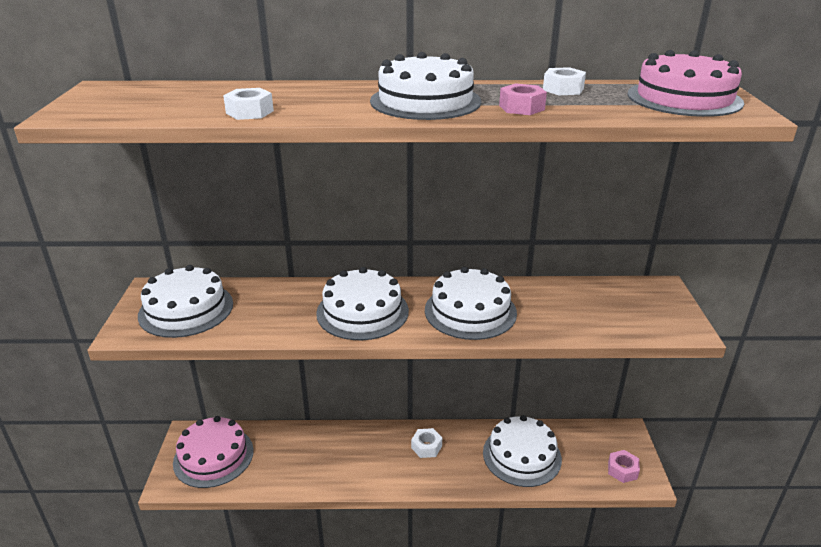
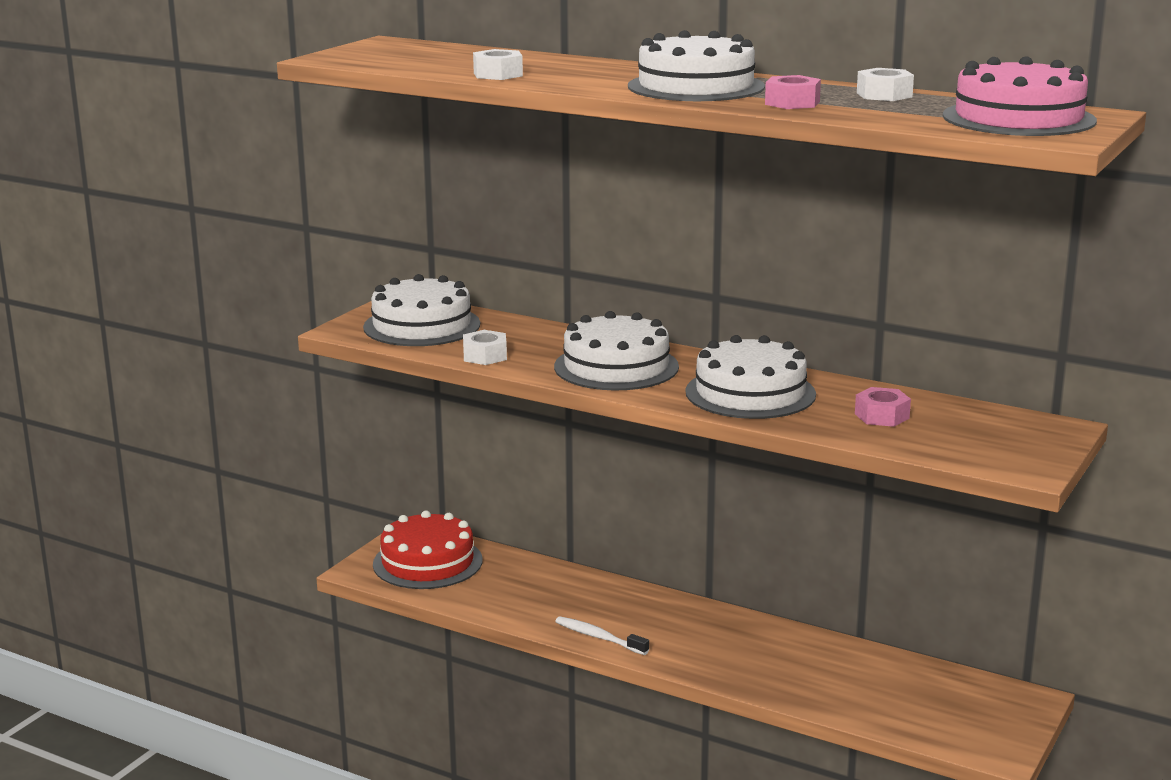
camera: 30 degrees right, 10 degrees down
pink cake [173,416,254,488] -> red cake [373,511,483,589]
white nut [411,428,442,458] -> white nut moved to [463,330,507,365]
white cake [483,415,562,487] -> none
pink nut [608,450,640,483] -> pink nut moved to [855,387,911,427]
none -> white toothbrush [555,616,649,655]

